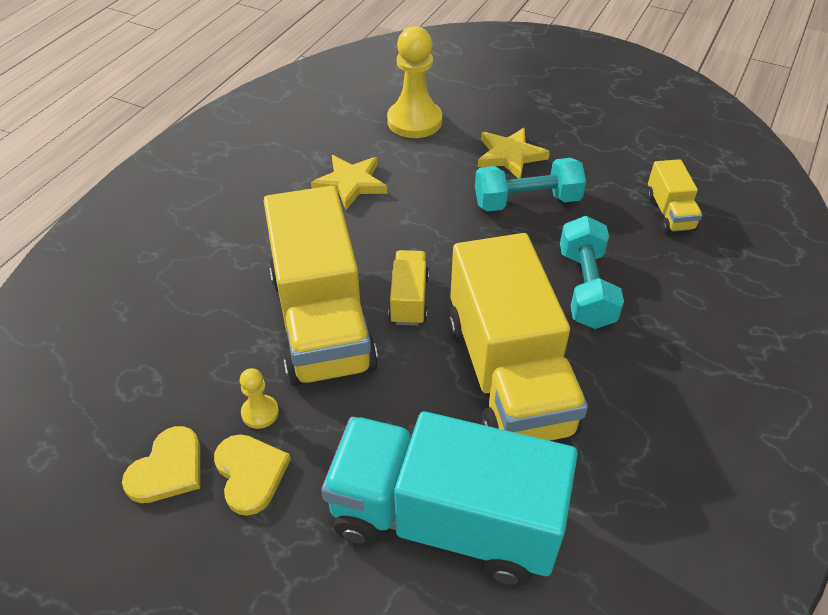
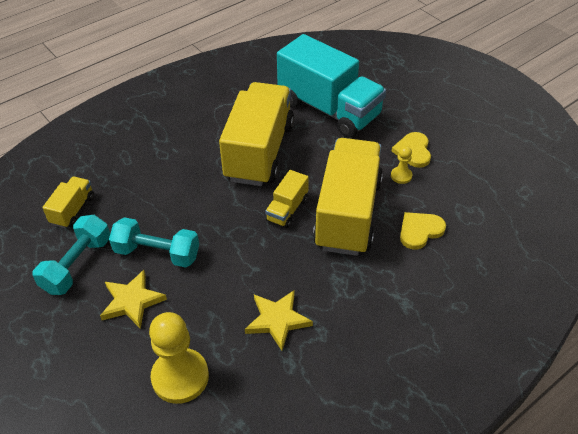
camera: 155 degrees left, 0 degrees up
yellow heart [122,426,200,503] -> yellow heart moved to [400,212,446,249]
turquoise dumbbell [560,216,624,329] -> turquoise dumbbell moved to [33,215,110,295]

